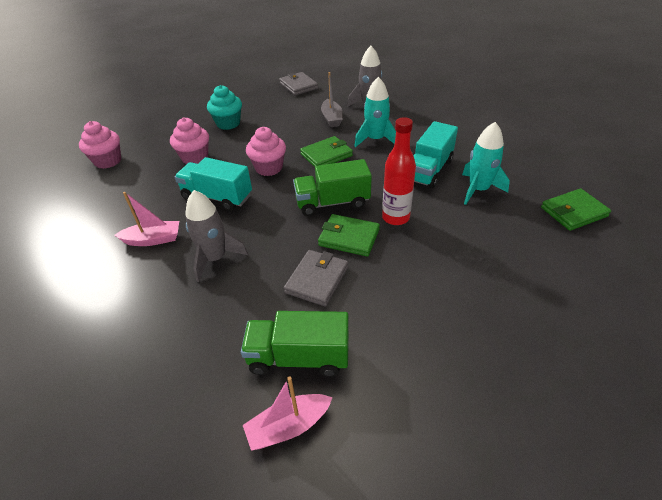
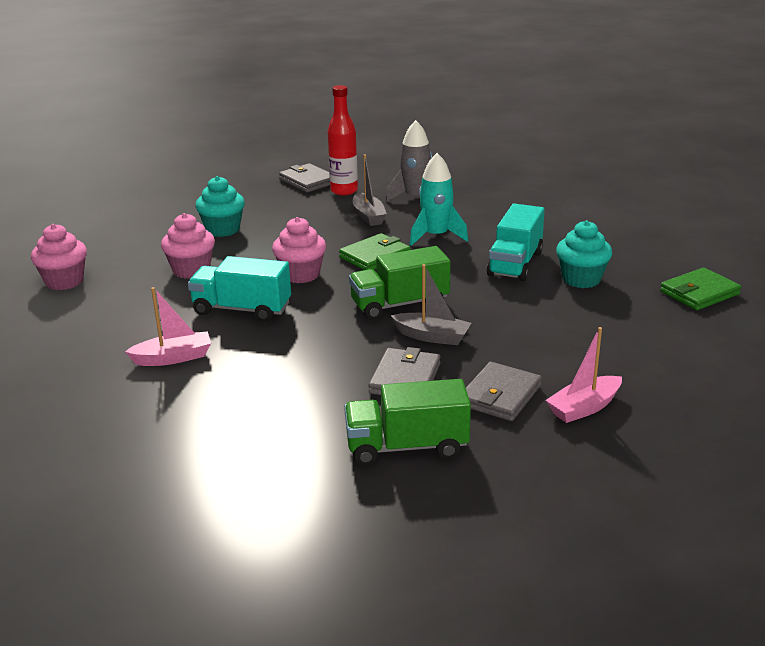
camera: 10 degrees left, 15 degrees down
grey rocket [185,190,248,282] -> none
pink boat [243,376,333,451] -> pink boat moved to [546,327,622,423]
green wallet [318,214,380,257] -> grey boat [391,264,471,345]
red bottle [382,117,416,225] -> red bottle moved to [328,85,358,196]
turquoise rocket [462,122,510,205] -> turquoise cupcake [556,220,612,288]
none -> grey wallet [466,362,542,421]

